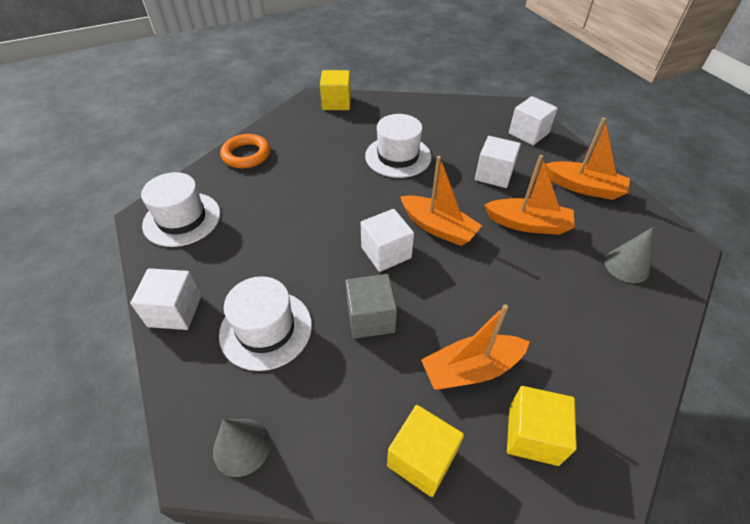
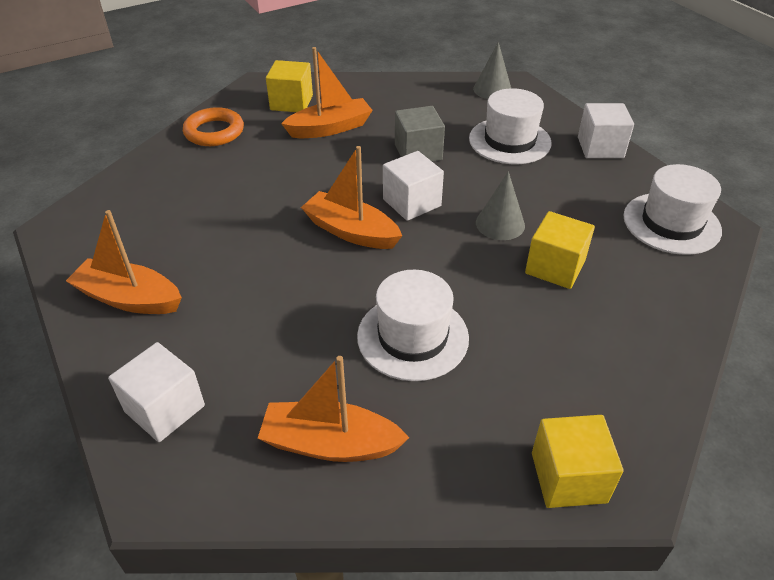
camera: 175 degrees right, 5 degrees down
orange ring [220,134,270,168] -> orange ring moved to [183,107,244,146]
yellow cube [387,405,464,497] -> yellow cube moved to [525,211,595,289]
white cube [475,136,521,188] -> none
orange boat [484,155,575,235] -> orange boat moved to [258,356,409,462]
grey cone [604,227,653,283] -> grey cone moved to [476,171,525,240]

